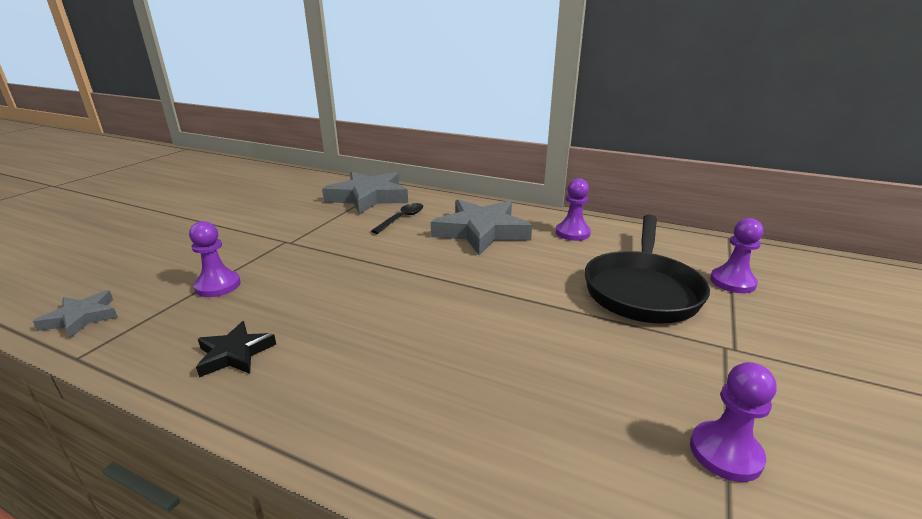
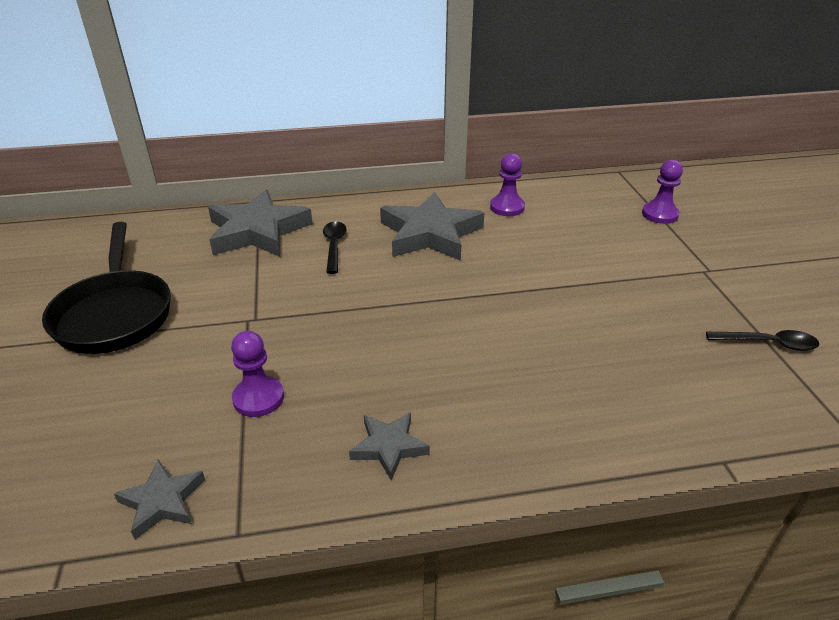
camera: 35 degrees left, 10 degrees up
black star [196,321,276,377] -> grey star [349,412,430,481]
black pan [584,215,710,324] -> black pan moved to [42,222,171,354]
purple pawn [690,362,777,482] -> black spoon [706,330,819,351]

